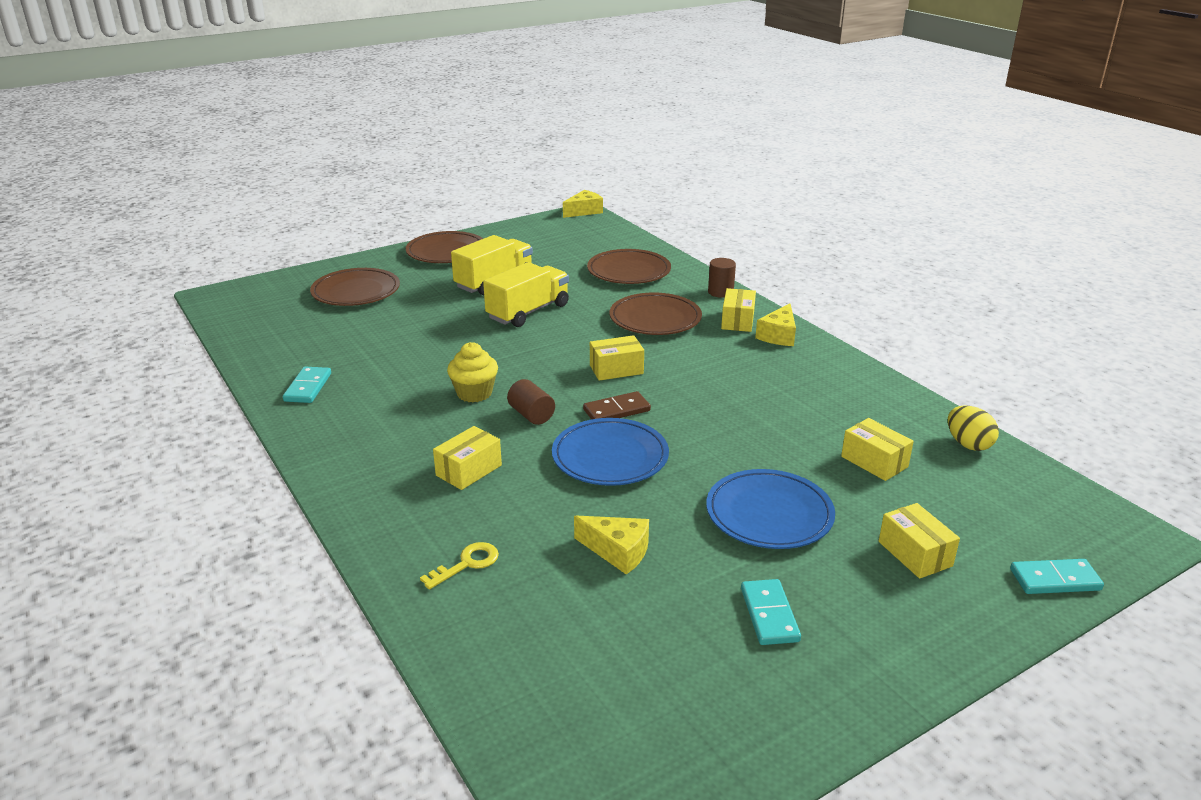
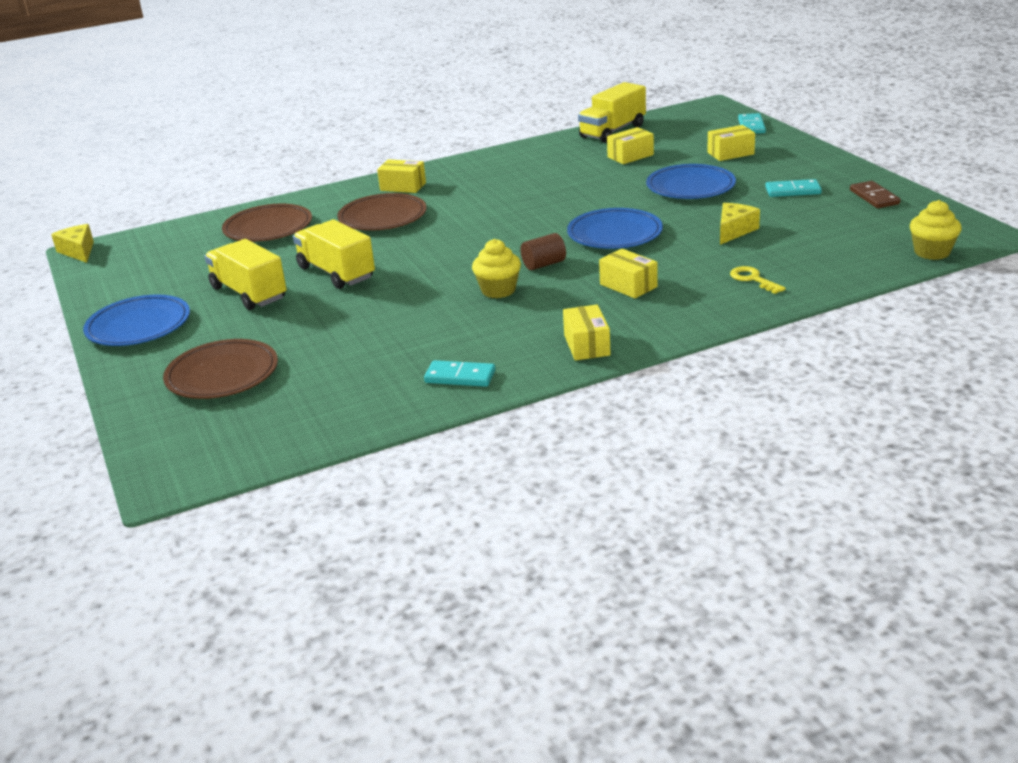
camera: 80 degrees left, 0 degrees up
brown plate [406,231,483,263] -> blue plate [83,295,190,346]
brown domino [583,391,651,419] -> brown domino moved to [850,181,900,208]
yellow box [590,335,644,381] -> yellow box moved to [563,305,611,361]
brown cylinder [708,258,736,298] -> none
yellow cheese [755,303,796,346] -> none
yellow egg [948,405,999,451] -> yellow truck [578,82,646,143]
none -> yellow cupcake [910,200,962,260]

